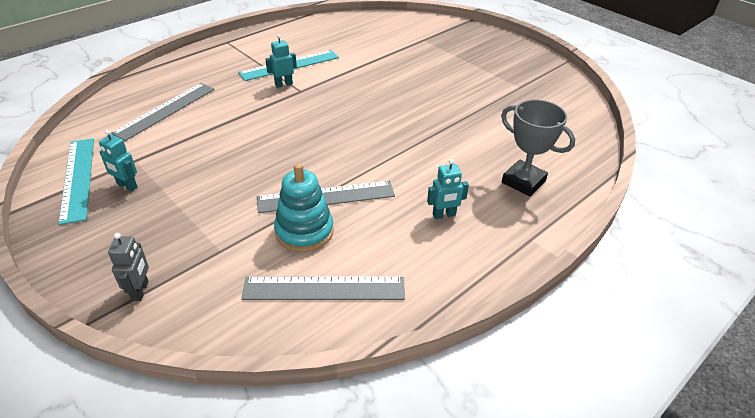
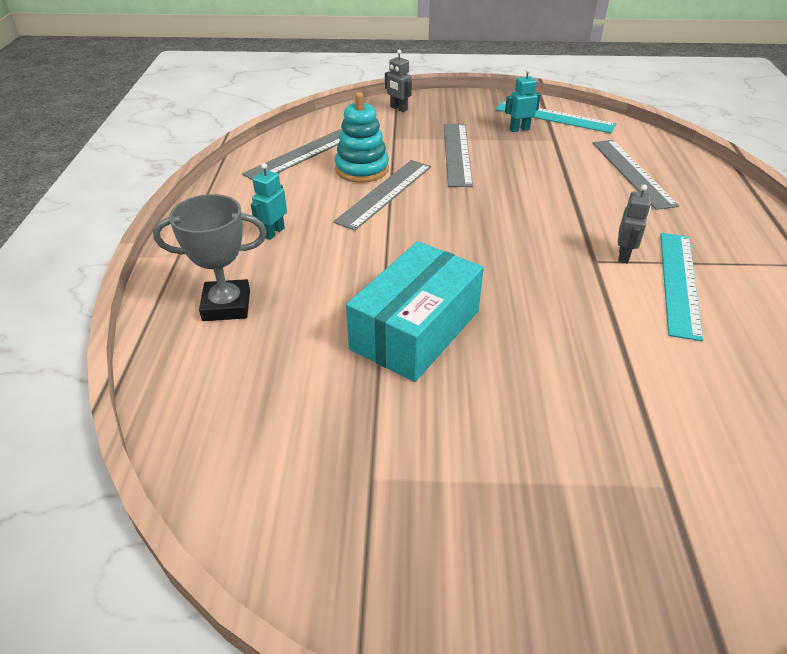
camera: 135 degrees right, 0 degrees up
turquoise robot [265,34,297,88] -> grey robot [618,185,651,264]
none -> turquoise box [346,241,484,382]
none -> grey ruler [444,124,473,187]

